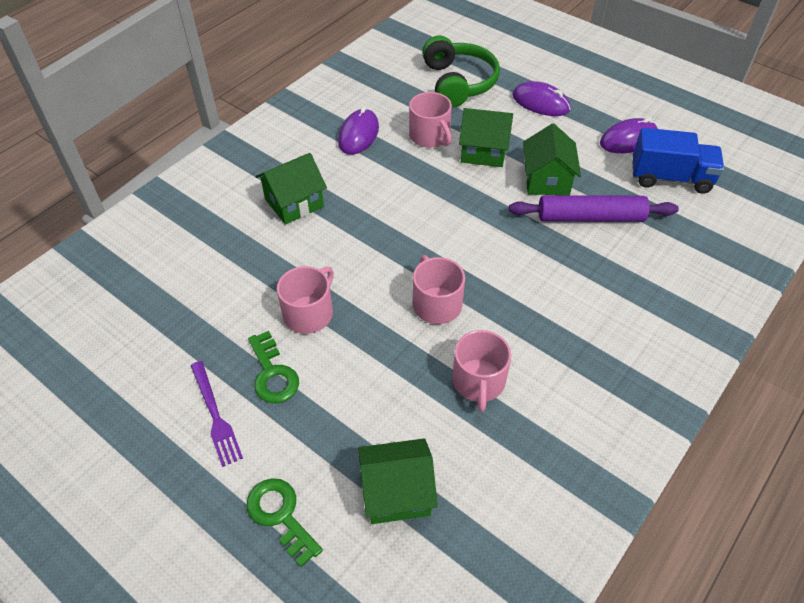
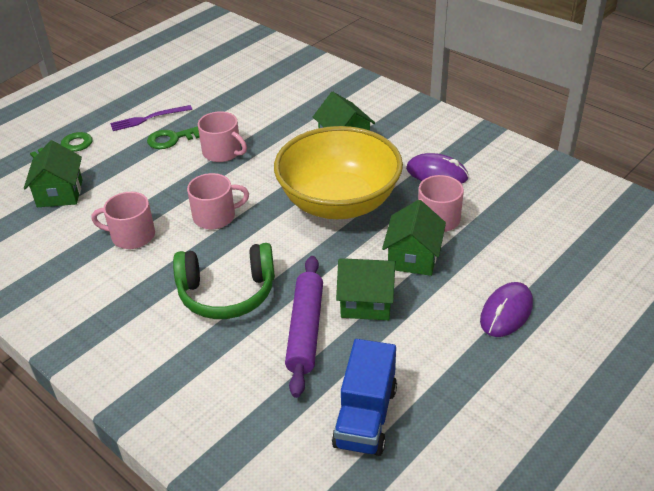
camera: 95 degrees right, 10 degrees down
green headphones [422,36,500,108] -> green headphones moved to [173,243,275,319]
purple mouse [600,118,658,153] -> none
none -> yellow bowl [274,126,403,219]

